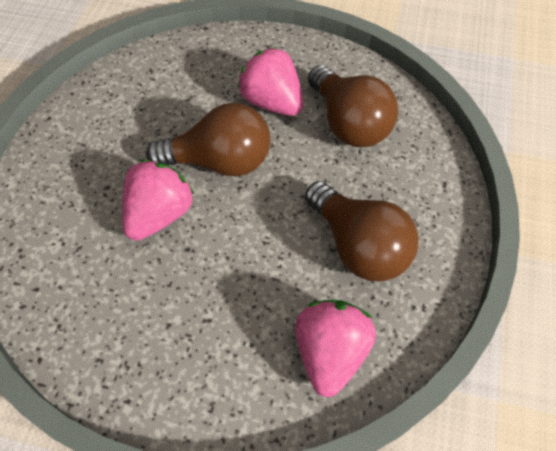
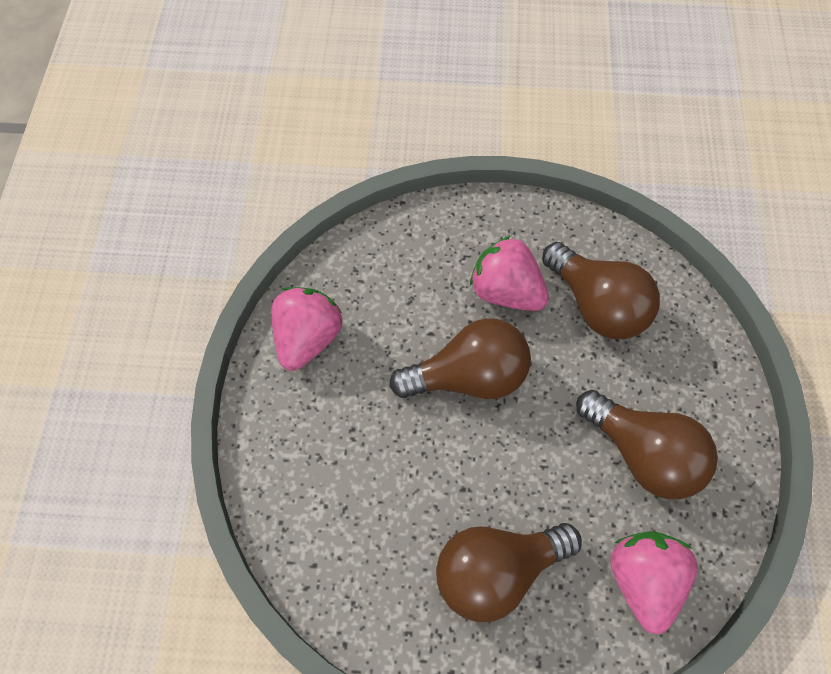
camera: 10 degrees left, 5 degrees up
pink strawberry [122,160,194,241] -> pink strawberry moved to [271,287,342,371]
none -> brown light bulb [436,523,582,622]

